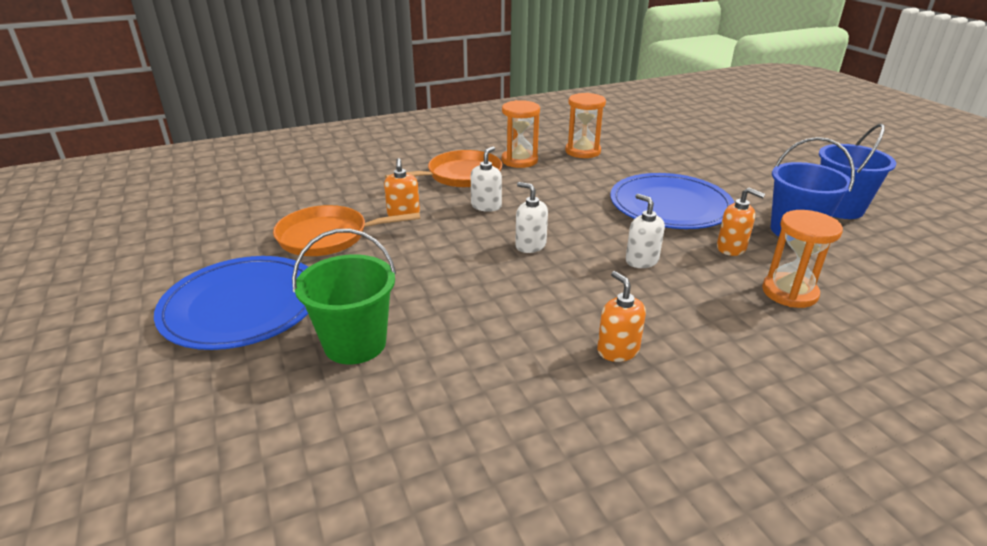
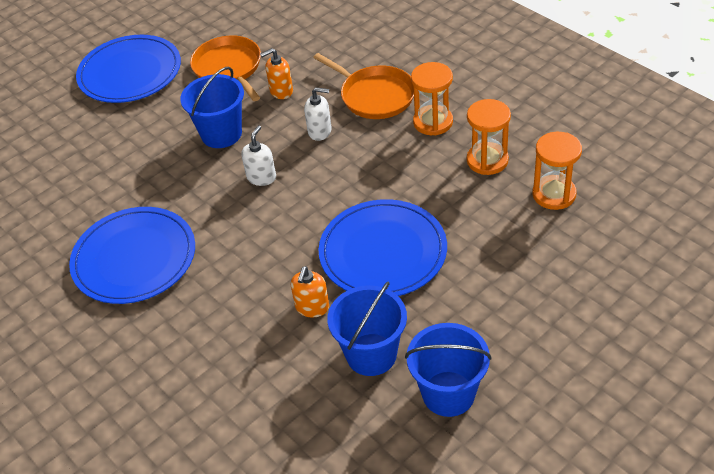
camera: 75 degrees right, 15 degrees up
green bucket [292,229,396,364] -> none
orange soap dispenser [597,271,646,362] -> blue plate [69,207,195,304]
white soap dispenser [626,194,665,268] -> none
orange hourglass [762,210,843,308] -> orange hourglass moved to [532,132,582,210]
none -> blue bucket [180,67,244,148]

